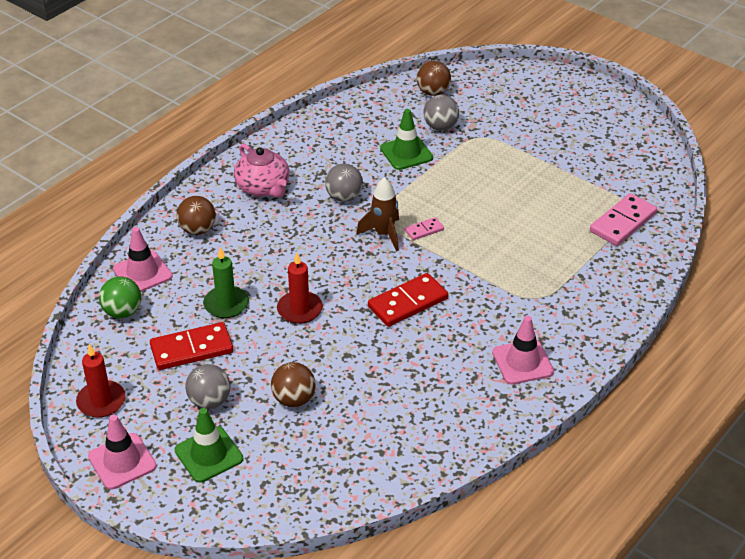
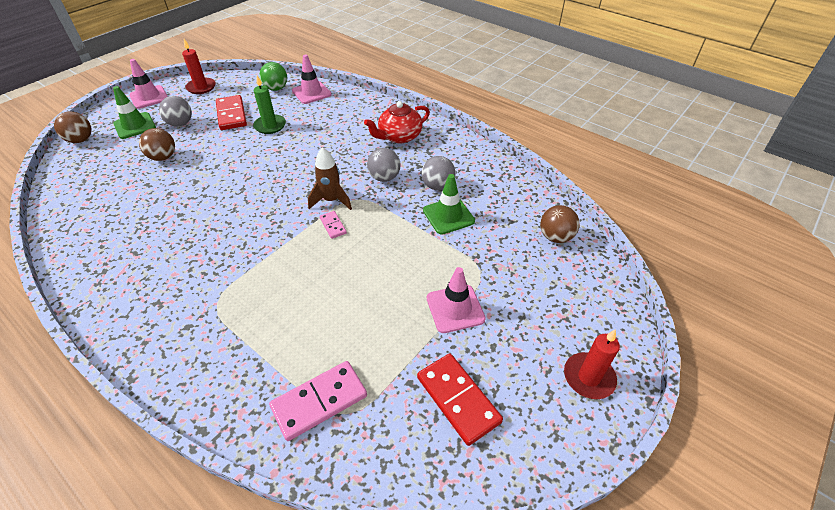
camera: 90 degrees right, 5 degrees up
brown ball [176,196,216,235] -> brown ball moved to [54,111,92,143]
pink teapot [234,144,289,198] -> red teapot [364,101,430,143]
red candle [277,253,323,324] -> red candle moved to [564,329,620,399]
red domino [368,273,448,327] -> red domino moved to [417,353,503,446]
grey ball [423,95,459,131] -> grey ball moved to [422,156,455,190]
pink traffic cone [492,316,554,385] -> pink traffic cone moved to [427,267,486,333]
pink domino [590,193,657,246] -> pink domino turned 75 degrees counterclockwise [269,361,367,441]

